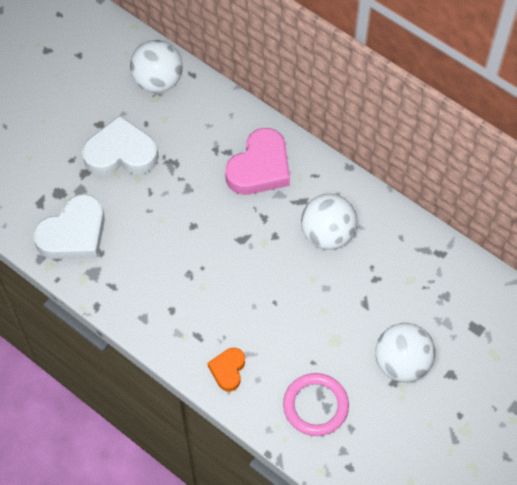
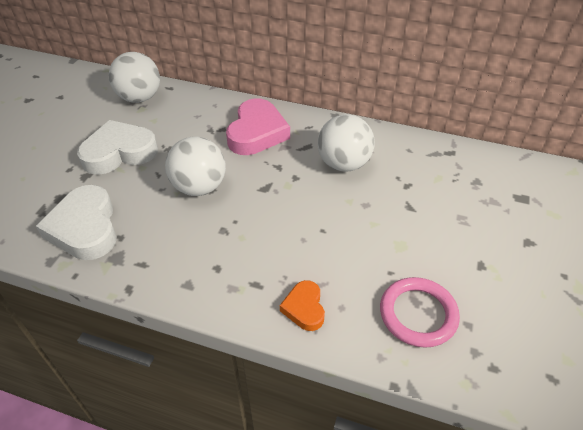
camera: 20 degrees left, 15 degrees down
white heart [33,194,105,260] -> white heart turned 135 degrees clockwise [36,185,117,260]
white ball [375,323,435,382] -> white ball moved to [165,137,226,196]

